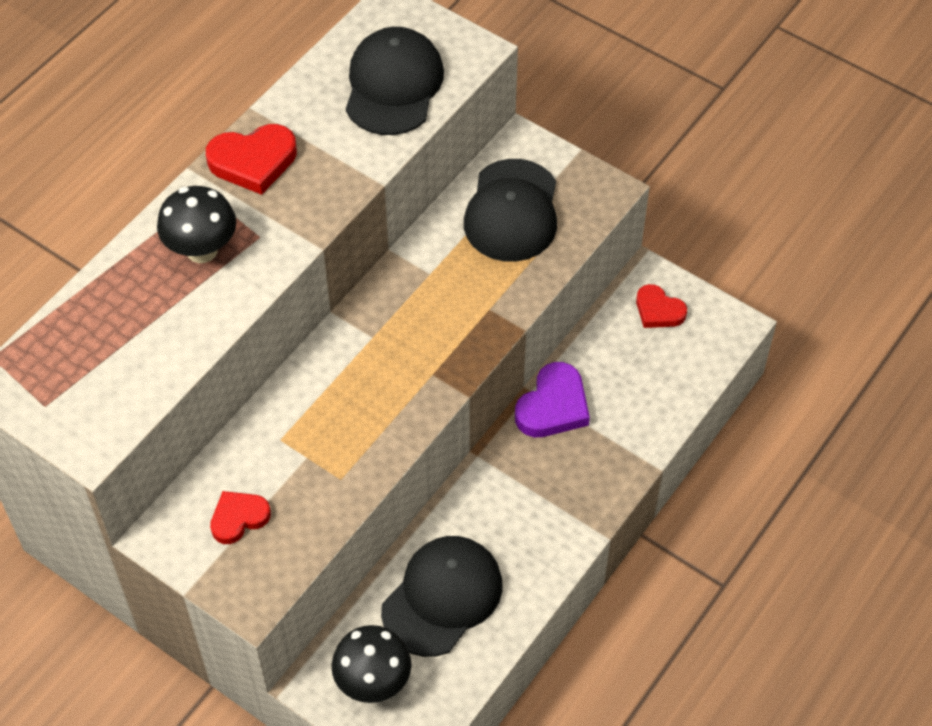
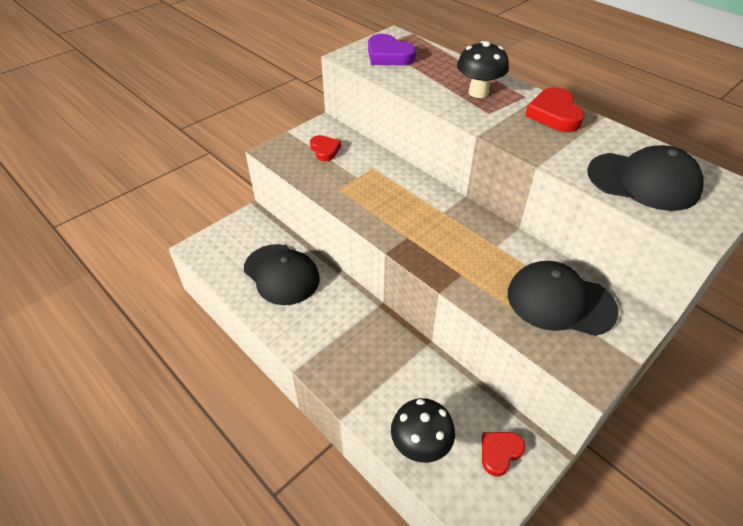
camera: 100 degrees right, 10 degrees down
black mushroom [332,625,412,703] -> black mushroom moved to [391,398,455,463]
purple heart [515,362,590,437] -> purple heart moved to [368,34,416,65]

